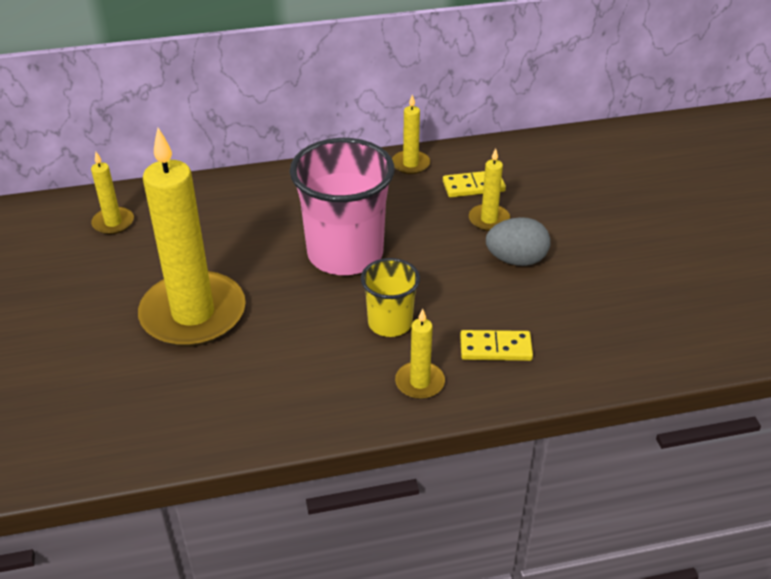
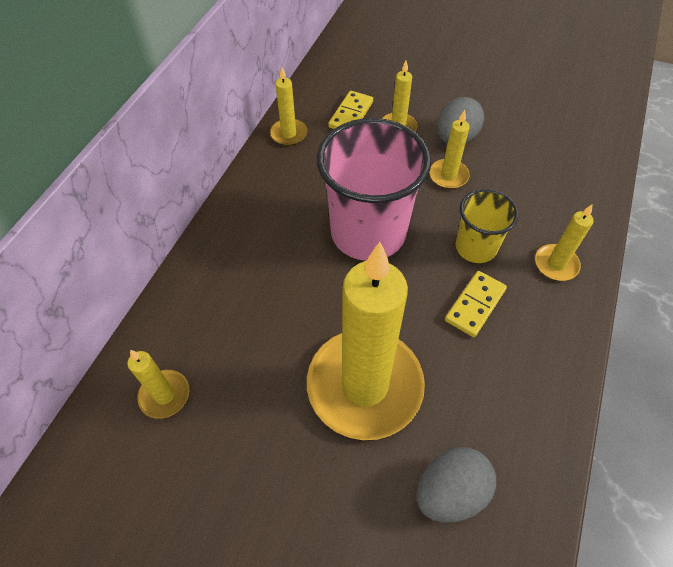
camera: 55 degrees left, 15 degrees up
yellow domino [460,330,533,361] -> yellow domino moved to [445,271,507,337]
none -> grey egg [417,447,496,522]
none -> yellow candle [429,110,470,189]

